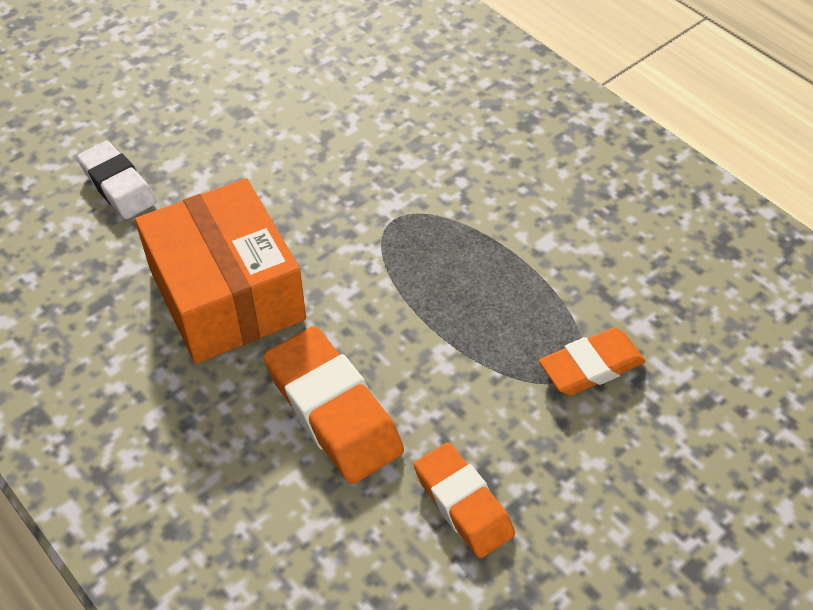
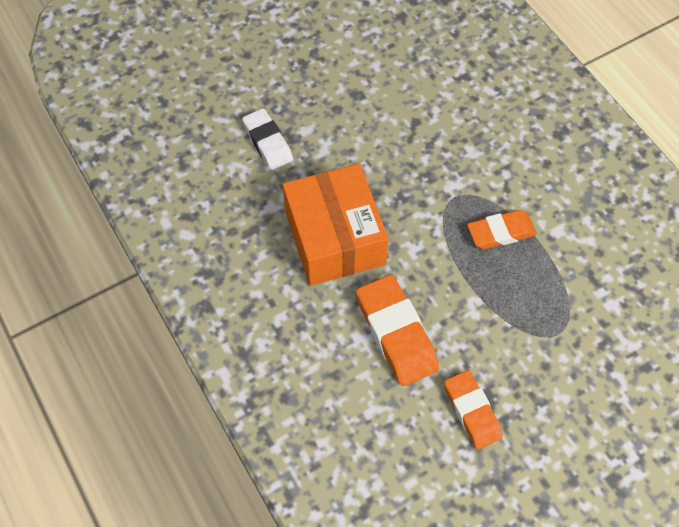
camera: 10 degrees right, 10 degrees up
orange eraser [539,328,646,395] -> orange eraser moved to [467,210,537,249]

